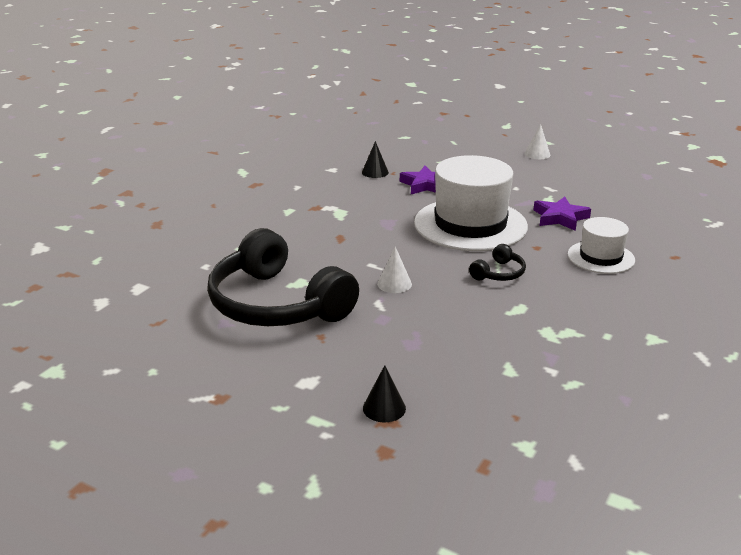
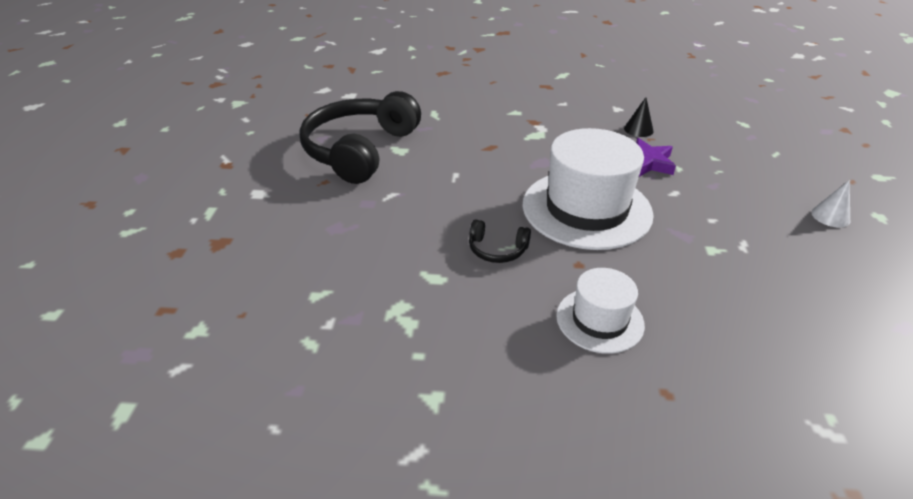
camera: 65 degrees right, 10 degrees up
black cone [363,365,406,422] -> none
white cone [377,247,412,293] -> none
purple star [533,197,591,231] -> none

